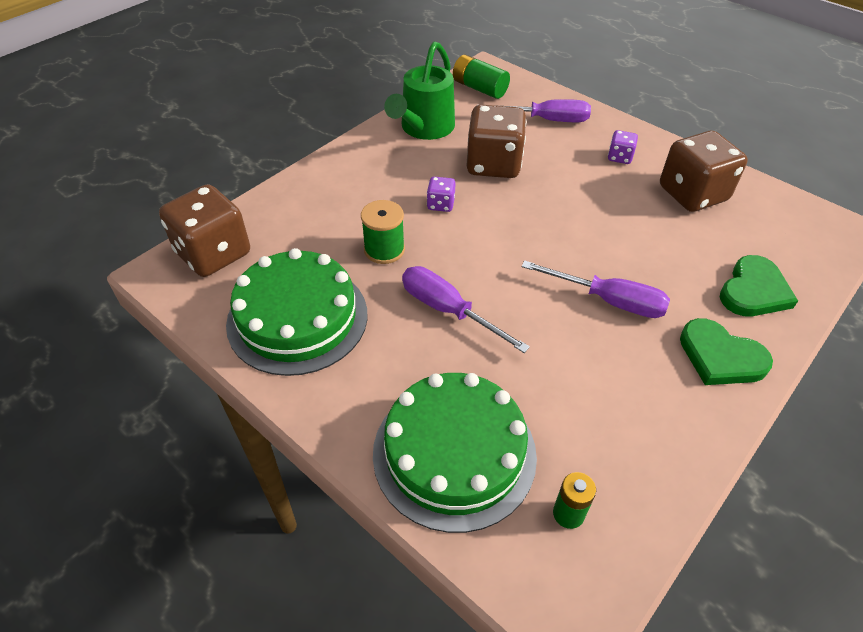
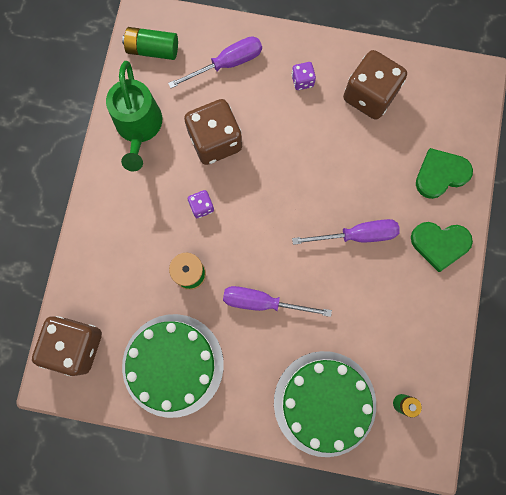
camera: 30 degrees left, 30 degrees up
green heart [720,255,798,317] -> green heart turned 120 degrees counterclockwise [416,148,473,199]

